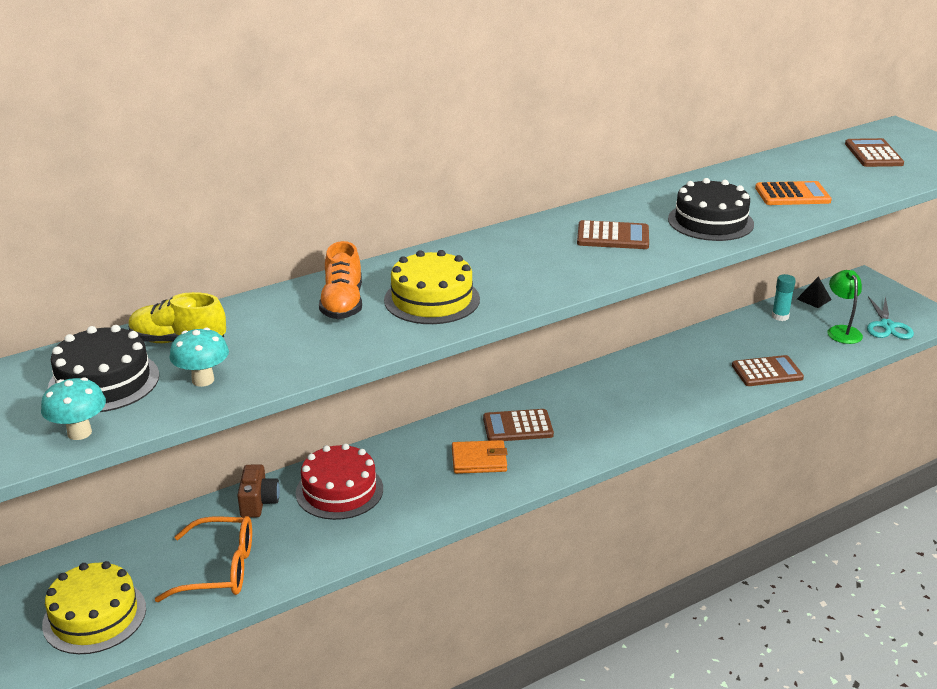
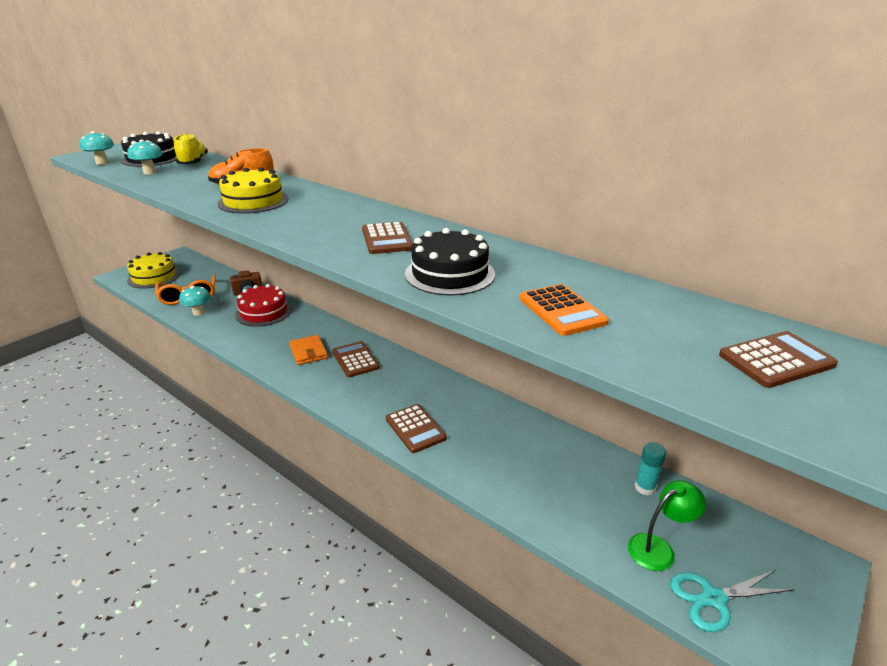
camera: 70 degrees right, 0 degrees up
brown calculator [732,355,804,386] -> brown calculator moved to [386,404,447,453]
black pyramid [797,276,832,308] -> none
none -> turquoise mushroom [179,286,211,316]

